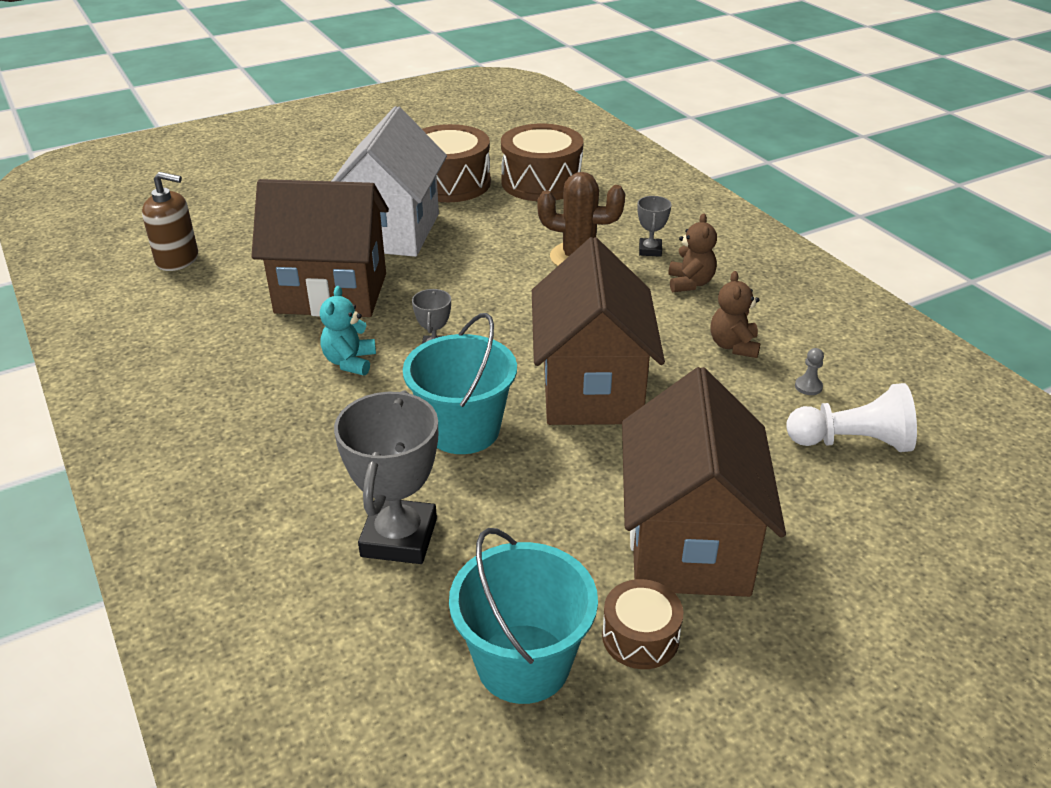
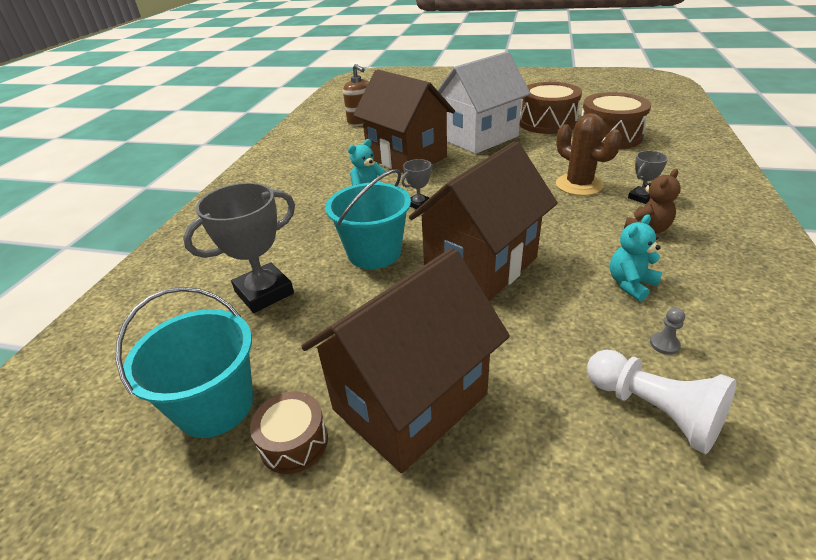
camera: 45 degrees right, 0 degrees up
brown teddy bear [711,271,761,358] -> turquoise teddy bear [610,214,662,301]

